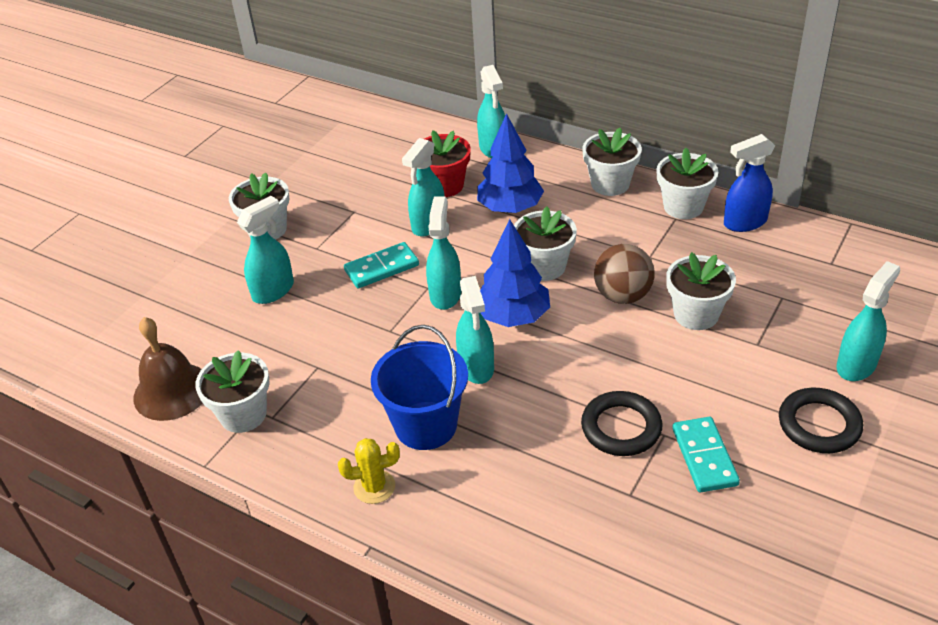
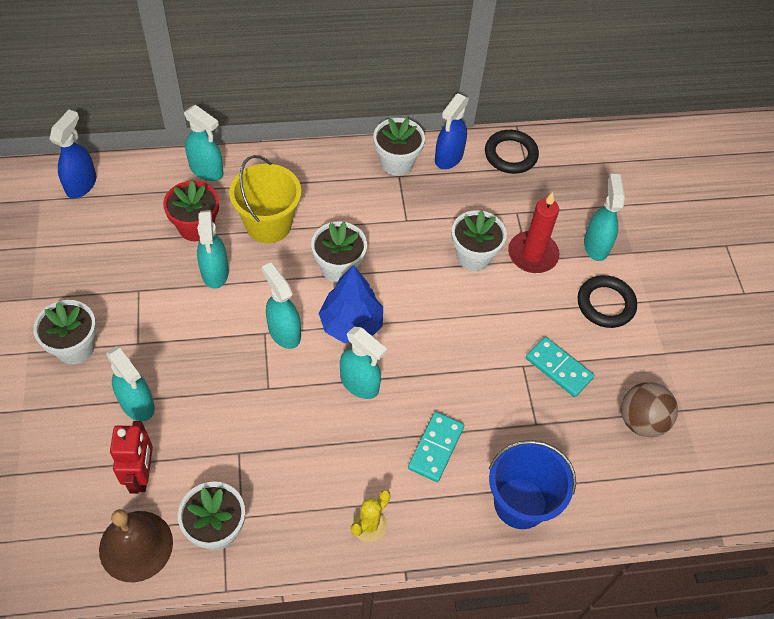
camera: 45 degrees left, 15 degrees up
turquoise spray bottle [237,196,294,304] -> turquoise spray bottle turned 135 degrees clockwise [106,346,155,421]
turquoise domino [344,242,419,288] -> turquoise domino moved to [408,412,464,482]
blue bucket [371,325,468,450] -> blue bucket moved to [489,440,576,529]
blue tree [477,113,544,213] -> yellow bucket [229,155,301,243]
black ring [581,391,663,456] -> black ring moved to [485,130,539,174]
white flower pot [583,128,642,196] -> none
brown ball [594,244,655,304] -> brown ball moved to [621,382,678,437]
none -> blue spray bottle [50,110,96,199]
none -> red robot [110,421,153,494]
none -> red candle [508,192,559,273]

